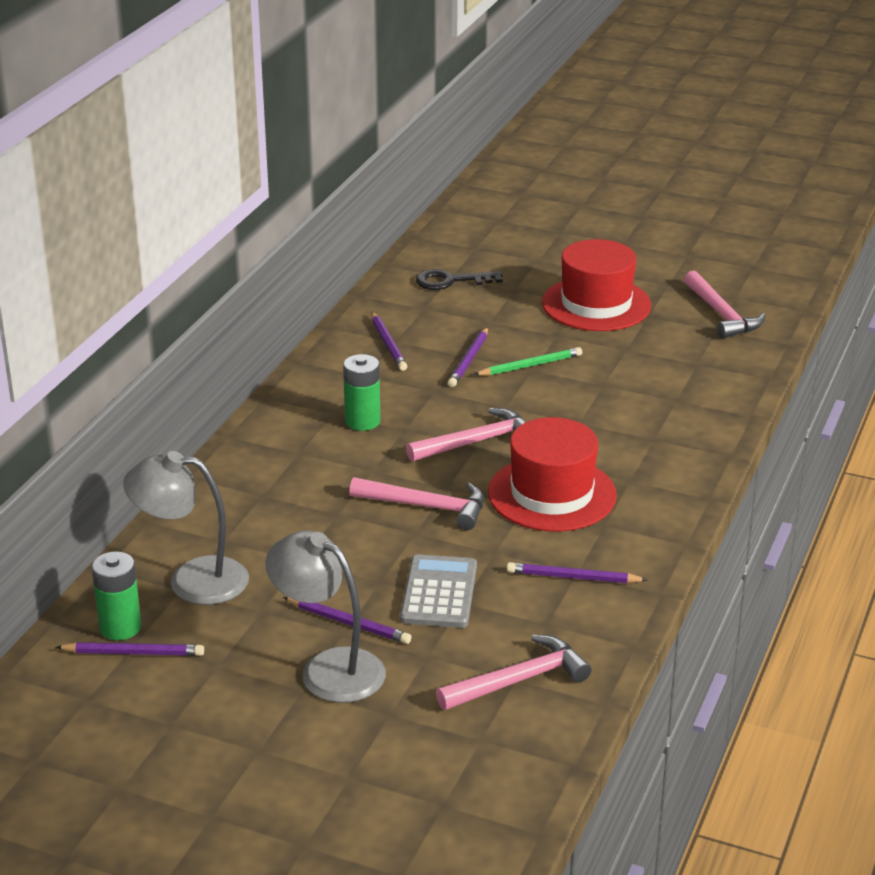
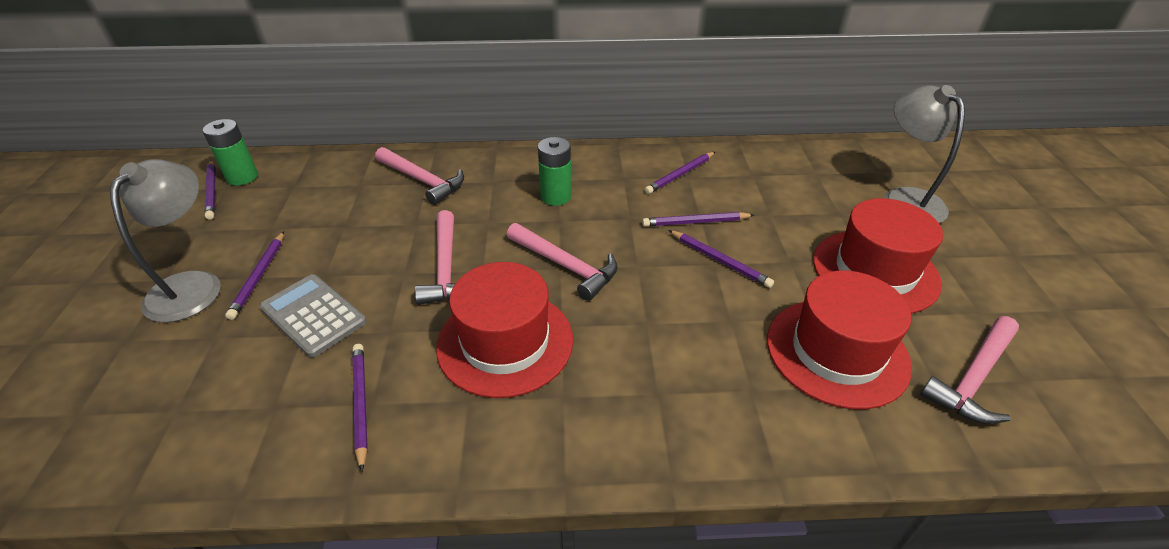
camera: 65 degrees right, 10 degrees up
grey lamp [123,451,249,605] -> grey lamp moved to [883,85,965,223]
grey calculator [400,554,477,628] -> grey calculator turned 120 degrees counterclockwise [259,274,367,358]
black key [416,269,503,290] -> none
pink hammer [436,635,592,710] -> pink hammer moved to [375,147,464,205]
green pencil [473,347,582,375] -> purple pencil [668,230,774,288]
none -> red hat [767,271,912,409]

